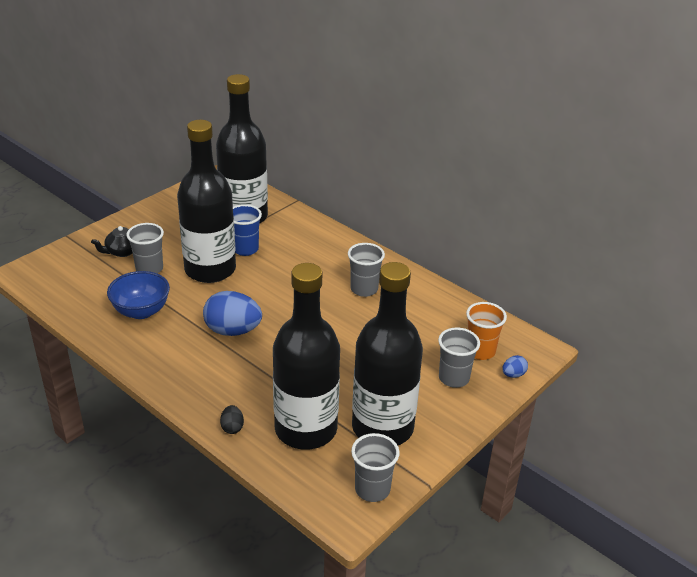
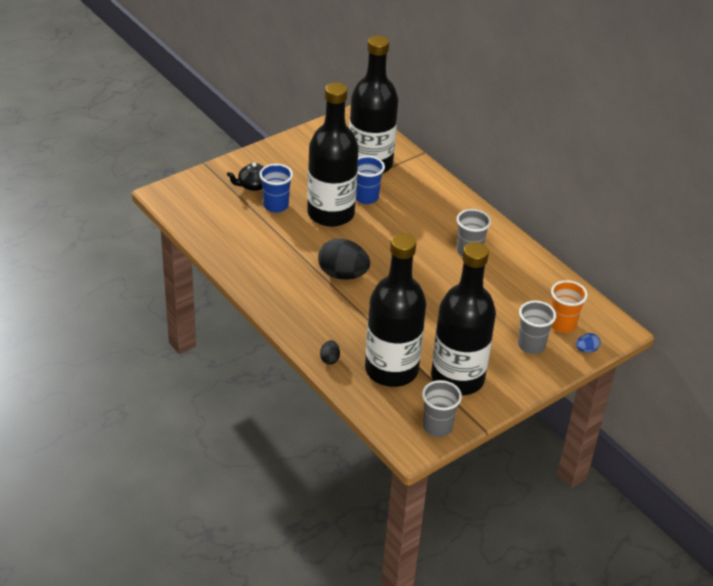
camera: 10 degrees right, 5 degrees up
blue bowl [107,271,170,319] -> none
grey cup [126,223,164,274] -> blue cup [260,164,293,213]
blue egg [203,291,262,336] -> black egg [318,239,370,280]

